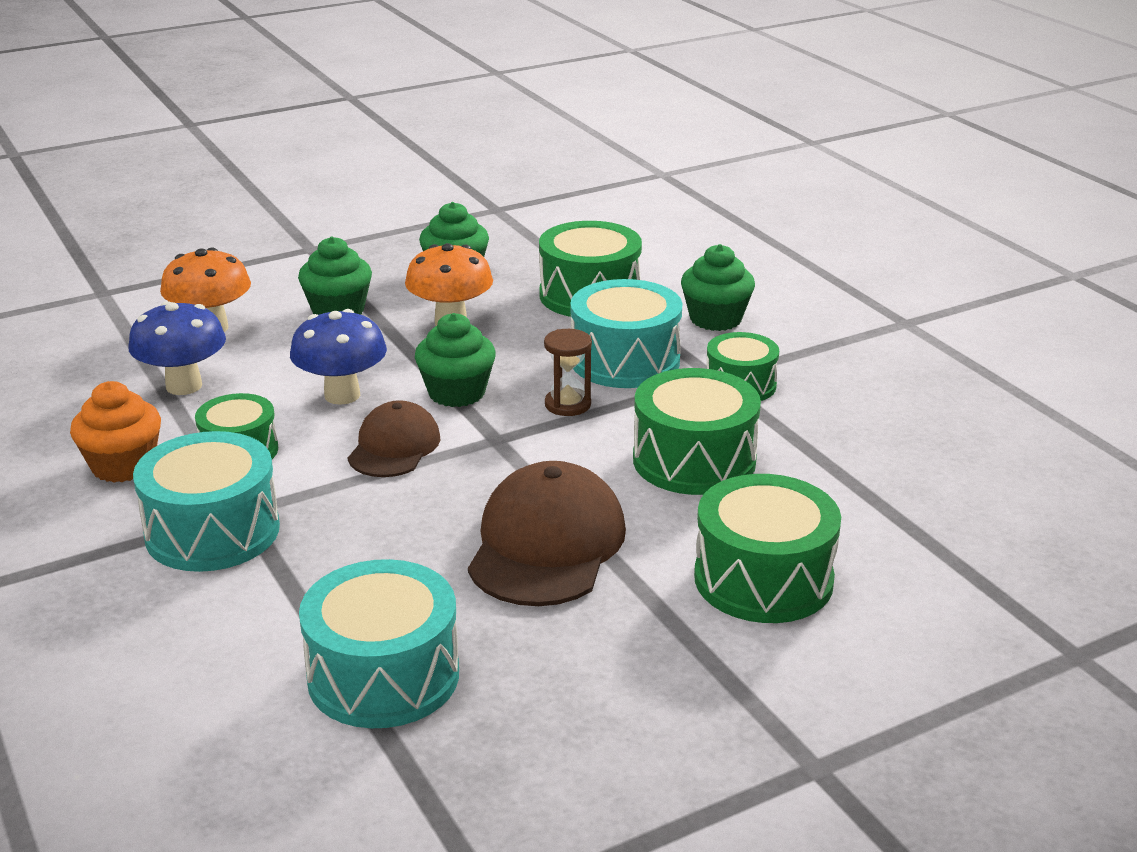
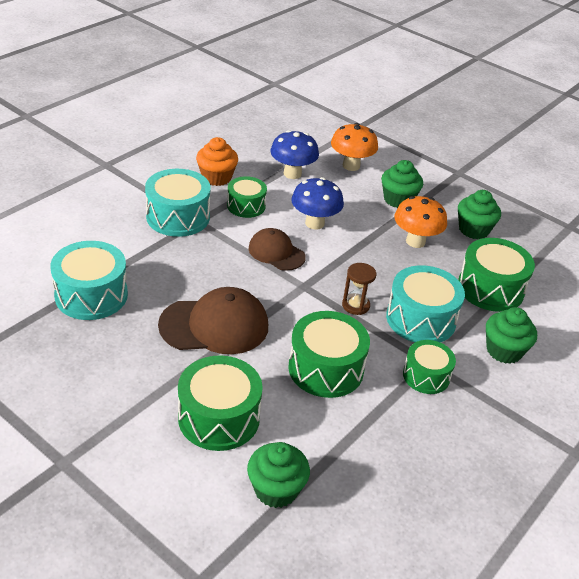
camera: 65 degrees right, 10 degrees up
brown cap [348,400,440,477] -> brown cap turned 135 degrees counterclockwise [248,228,306,271]
green cupcake [415,313,496,407] -> green cupcake moved to [247,442,310,508]

